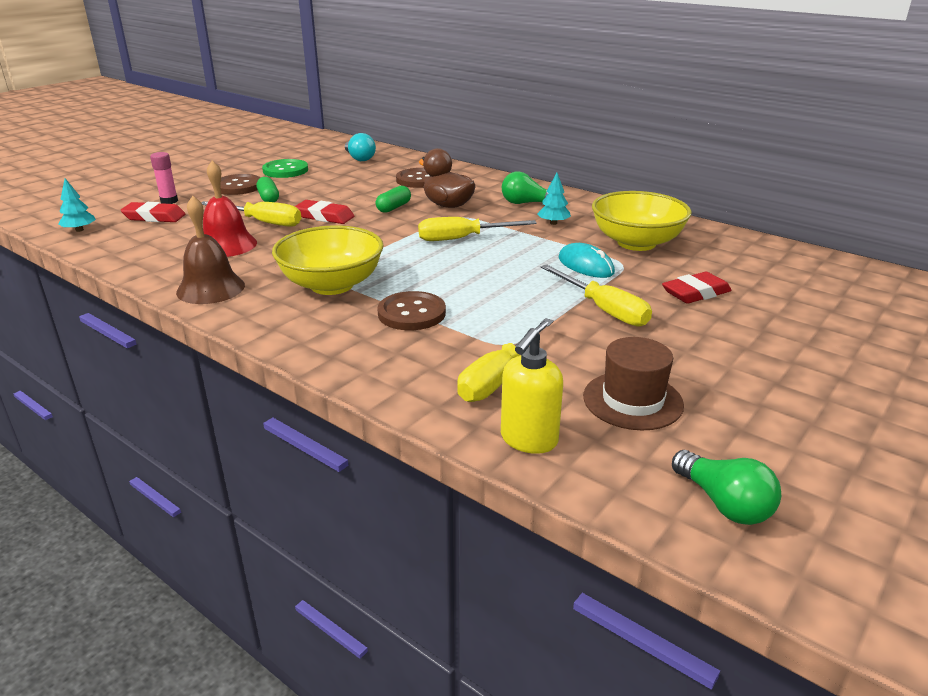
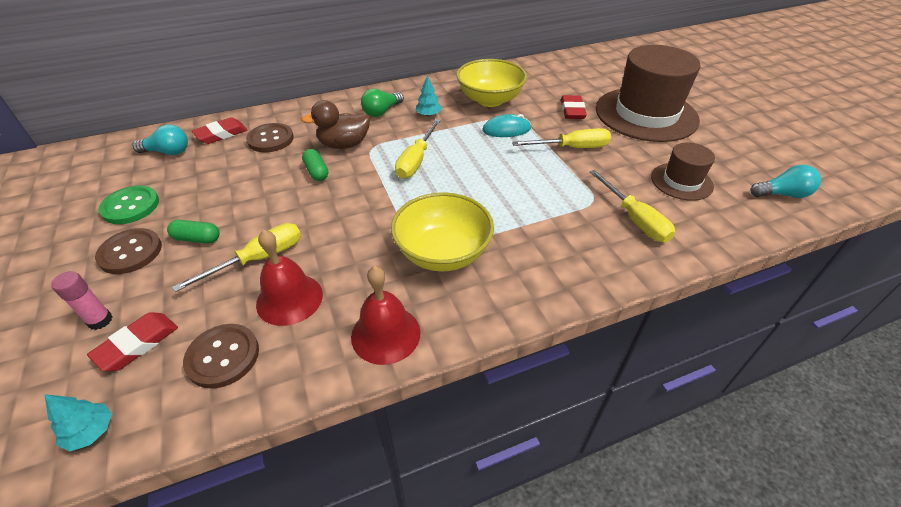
camera: 60 degrees left, 15 degrees up
brown bell [176,196,245,304] -> red bell [351,266,421,365]
red eraser [295,200,354,224] -> red eraser moved to [192,117,248,144]
brown button [377,291,446,330] -> brown button moved to [183,324,259,389]
yellow soap dispenser [501,328,563,454] -> none
green light bulb [672,450,781,525] -> turquoise light bulb [750,165,821,198]
none -> brown hat [596,45,701,142]

